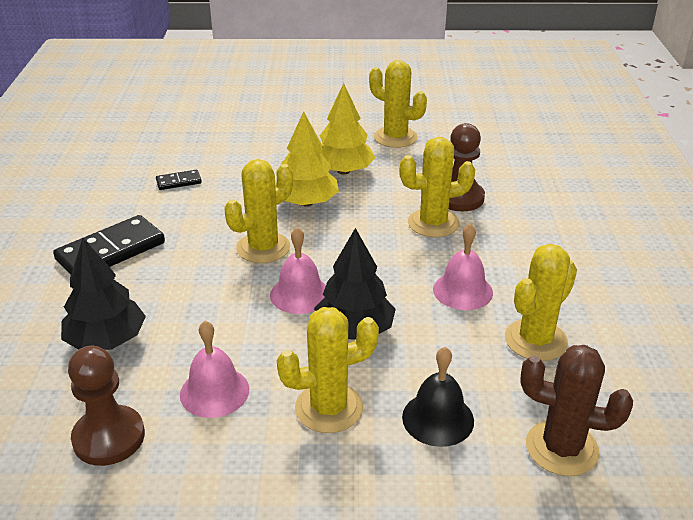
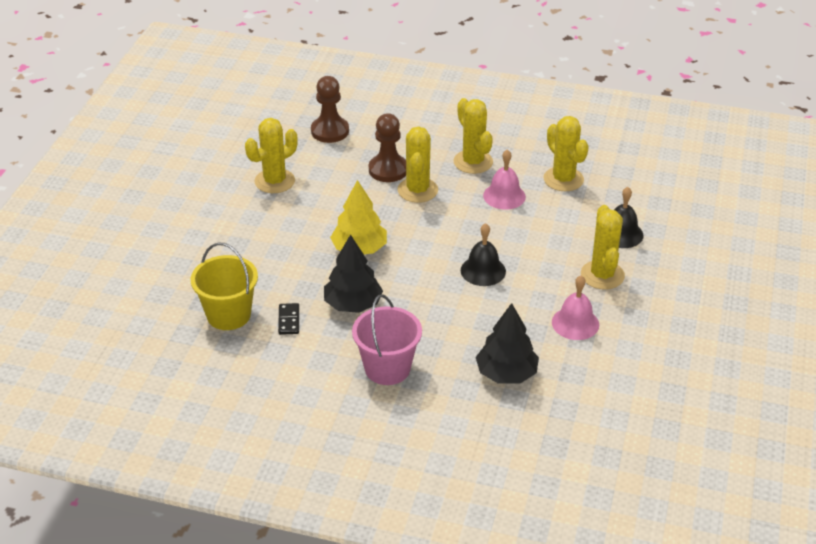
camera: 75 degrees left, 5 degrees up
black domino [53,215,165,275] -> pink bucket [352,294,422,385]
brown pawn [68,346,145,466] -> brown pawn moved to [311,76,349,143]
yellow cactus [225,159,293,263] -> yellow cactus moved to [453,98,493,174]
pink bell [270,227,326,314] -> black bell [461,223,506,286]
black tree [314,228,396,339] -> black tree moved to [324,234,383,313]
yellow tree [320,83,375,175] -> none
brown cactus [520,345,633,476] -> none
none -> yellow bucket [191,242,258,330]

